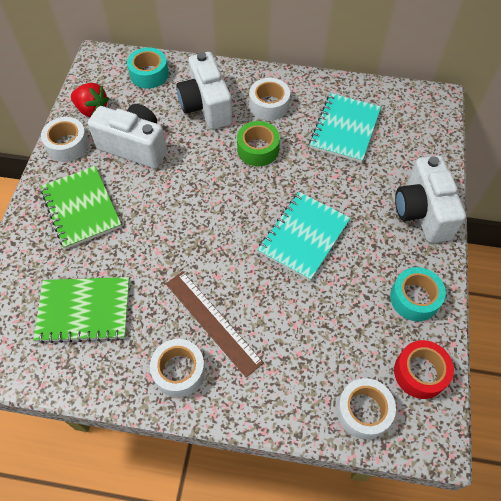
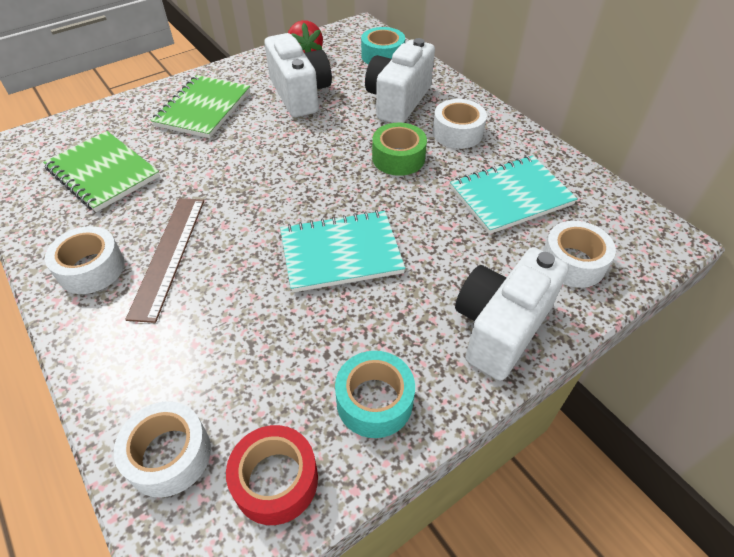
camera: 45 degrees right, 10 degrees down
white tape [41,117,89,162] -> white tape moved to [543,221,616,288]

